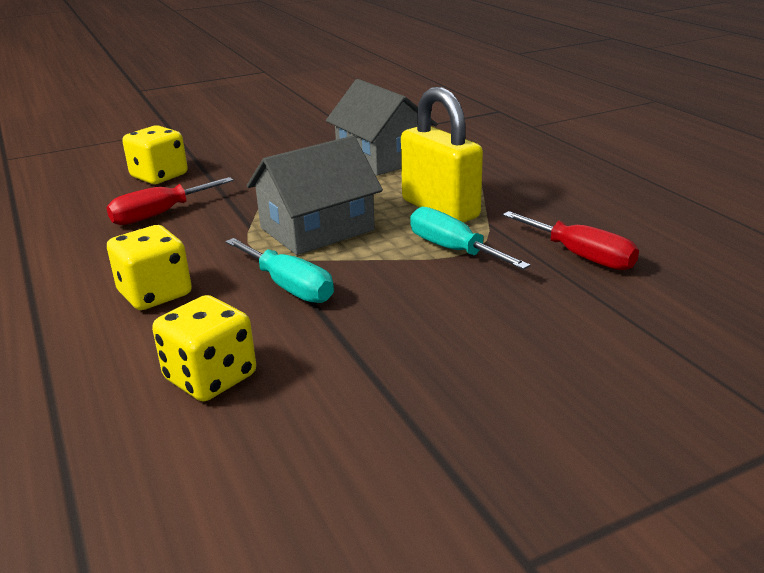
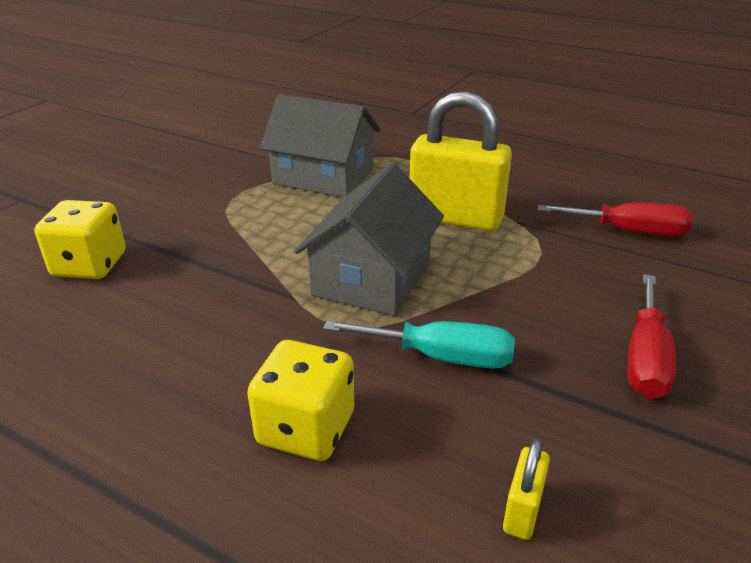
camera: 35 degrees left, 5 degrees up
red screwdriver [106,177,234,225] -> red screwdriver moved to [628,274,677,399]
yellow dice [152,295,256,402] -> yellow padlock [503,439,550,540]
turquoise screwdriver [410,207,531,270] -> none

